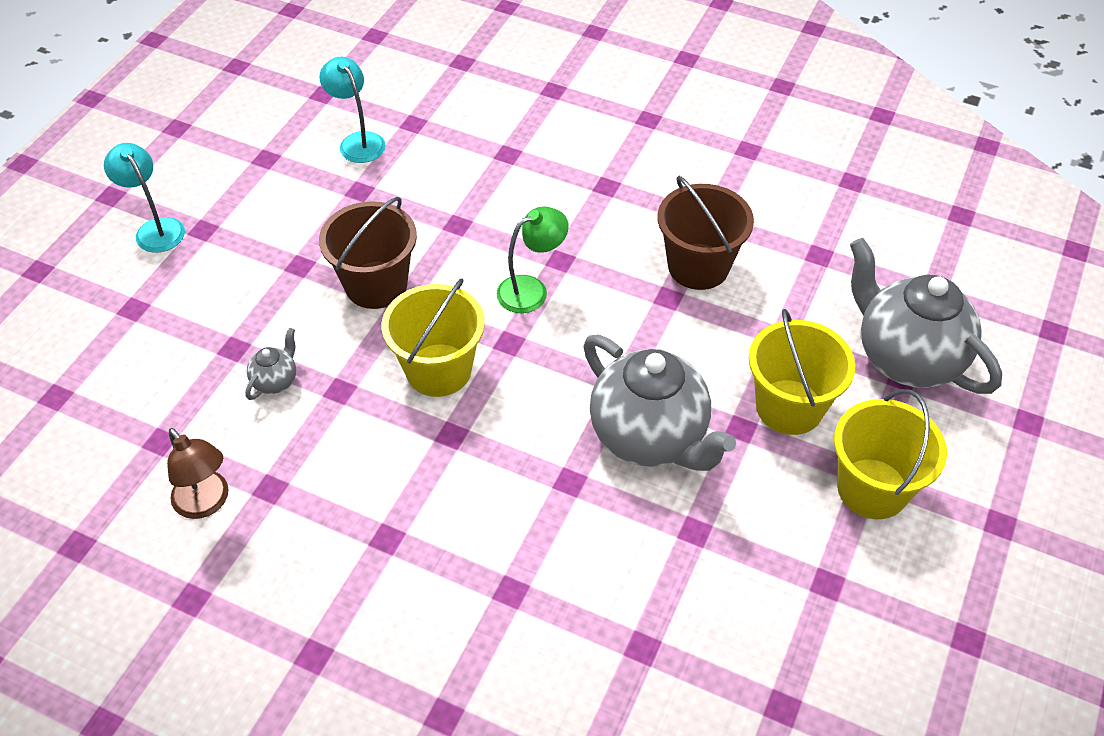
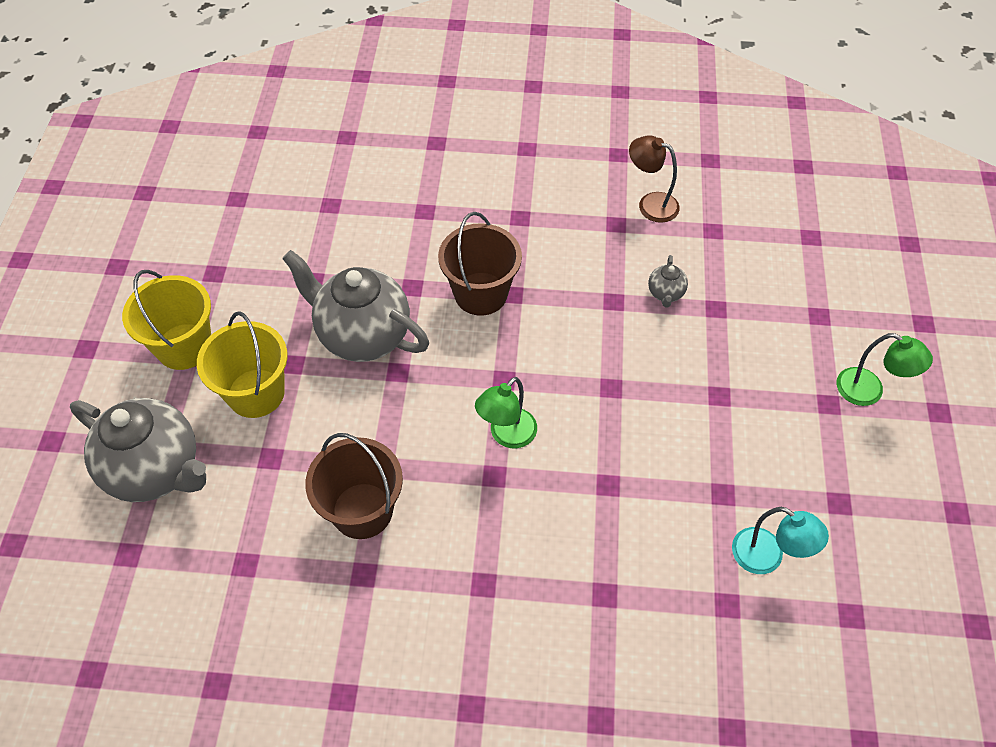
camera: 160 degrees right, 5 degrees up
turquoise lamp [104,143,185,253] -> green lamp [837,333,933,406]
brown bucket [319,197,417,309] -> brown bucket moved to [438,212,522,316]
yellow bucket [381,278,485,397] -> none

